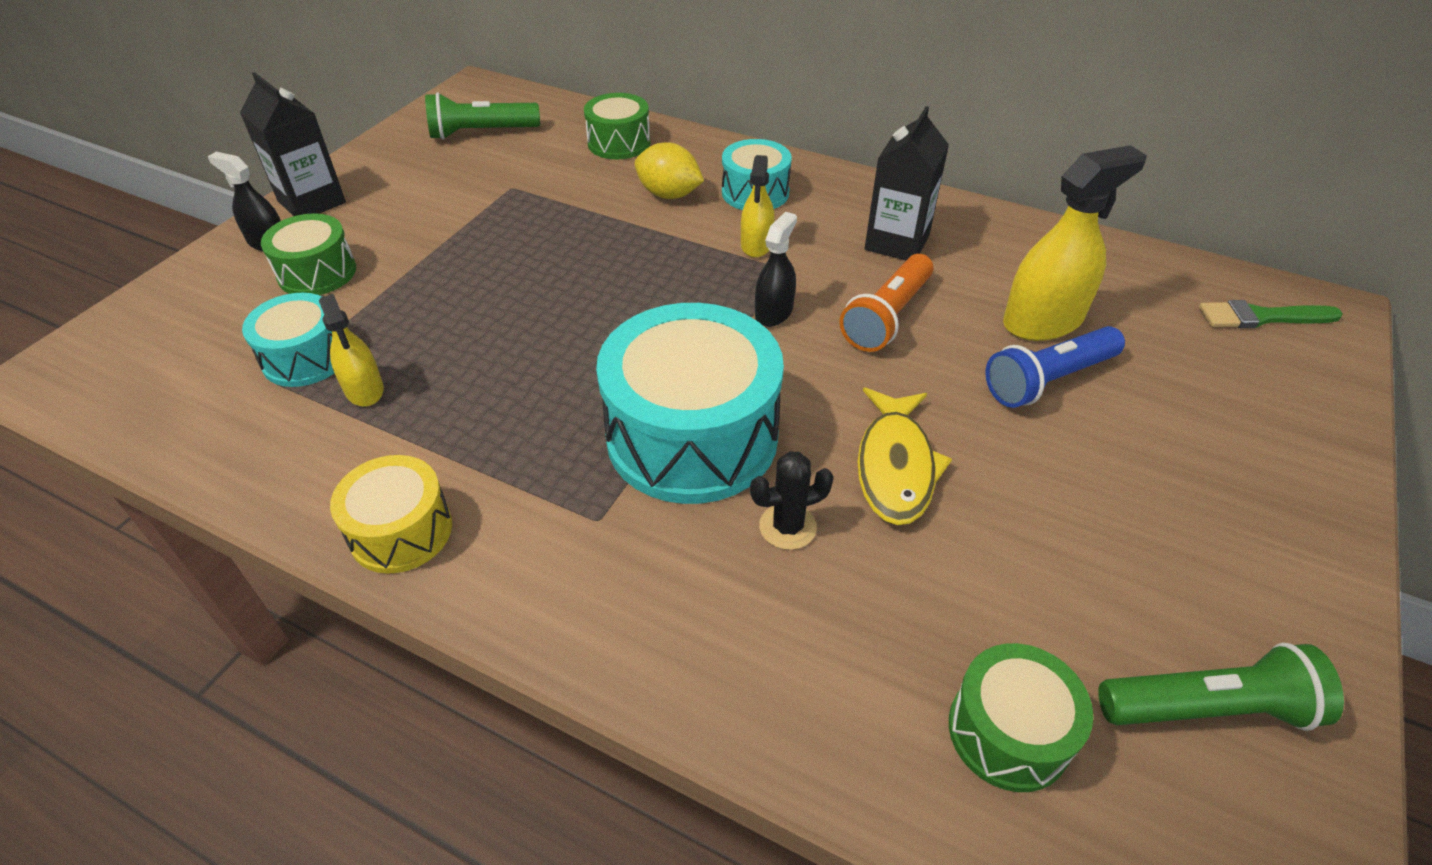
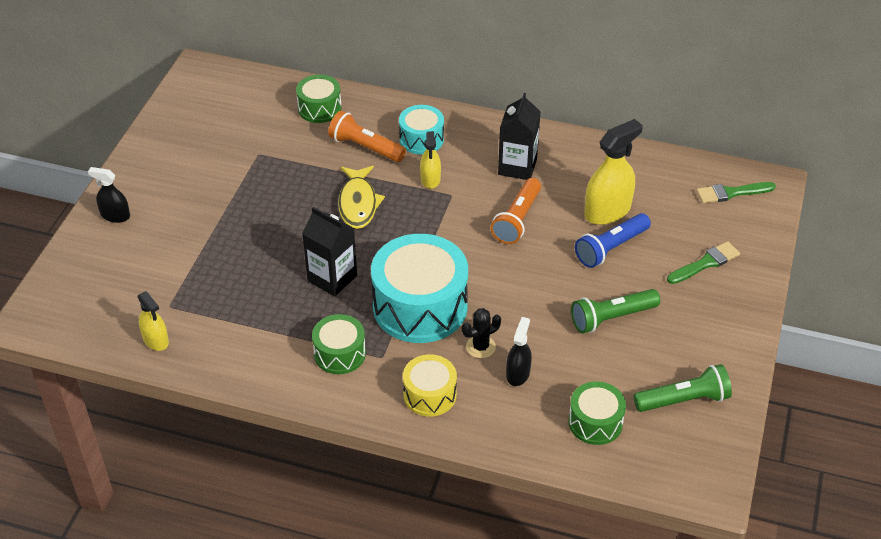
camera: 10 degrees left, 0 degrees up
black carton [240,72,346,216] -> black carton moved to [302,207,357,297]
turquoise drum [242,293,334,387] -> none
green drum [261,213,356,295] -> green drum moved to [312,314,366,374]
yellow spray bottle [319,294,384,406] -> yellow spray bottle moved to [138,291,169,351]
yellow drum [330,455,452,574] -> yellow drum moved to [403,354,457,417]
green flashlight [425,92,540,140] -> green flashlight moved to [571,289,660,333]
yellow lemon [635,142,704,199] -> orange flashlight [328,111,406,162]
black spray bottle [755,211,797,327] -> black spray bottle moved to [506,317,532,386]
yellow fish [858,388,952,525] -> yellow fish moved to [338,166,385,229]
none -> green brush [667,242,740,284]

